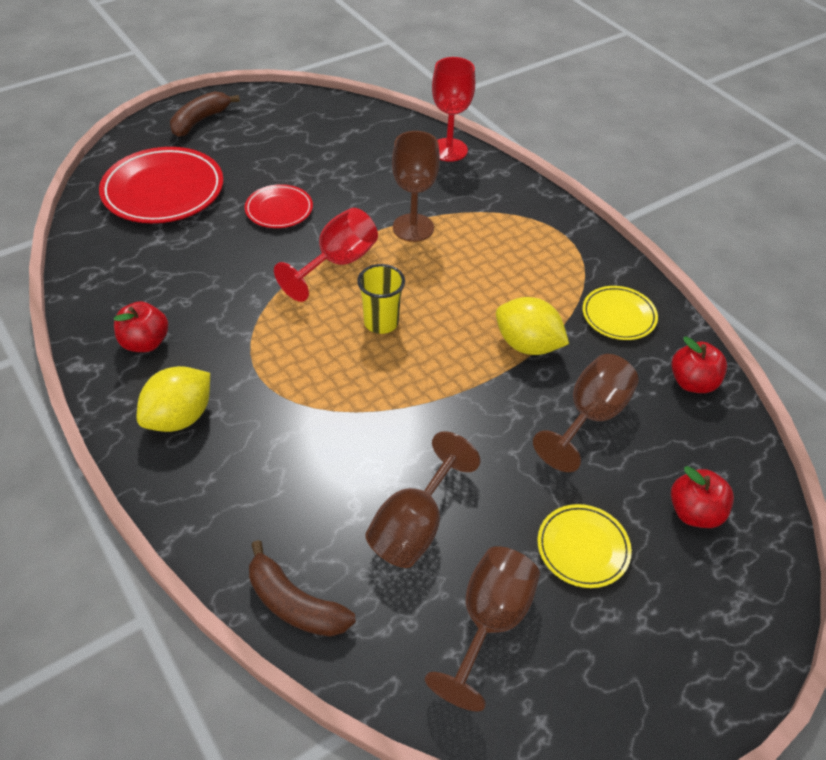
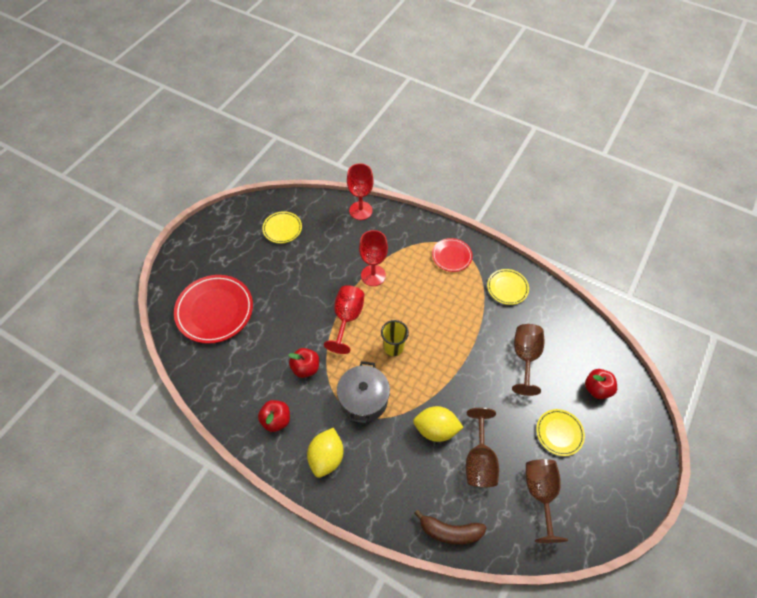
camera: 25 degrees left, 10 degrees up
brown banana [170,91,240,137] -> none
red plate [245,184,313,228] -> red plate moved to [432,238,473,272]
brown goblet [392,131,440,242] -> red goblet [359,230,388,286]
yellow lemon [496,297,569,355] -> yellow lemon moved to [413,406,464,442]
red apple [671,337,727,393] -> red apple moved to [288,348,319,378]
none -> yellow plate [262,211,302,243]
none -> grey pot [337,361,390,424]

